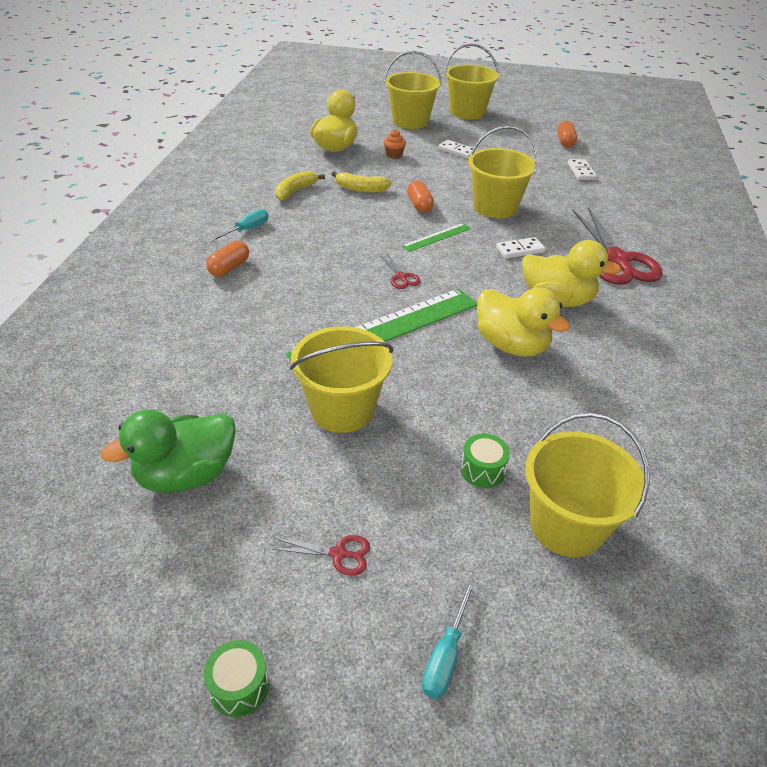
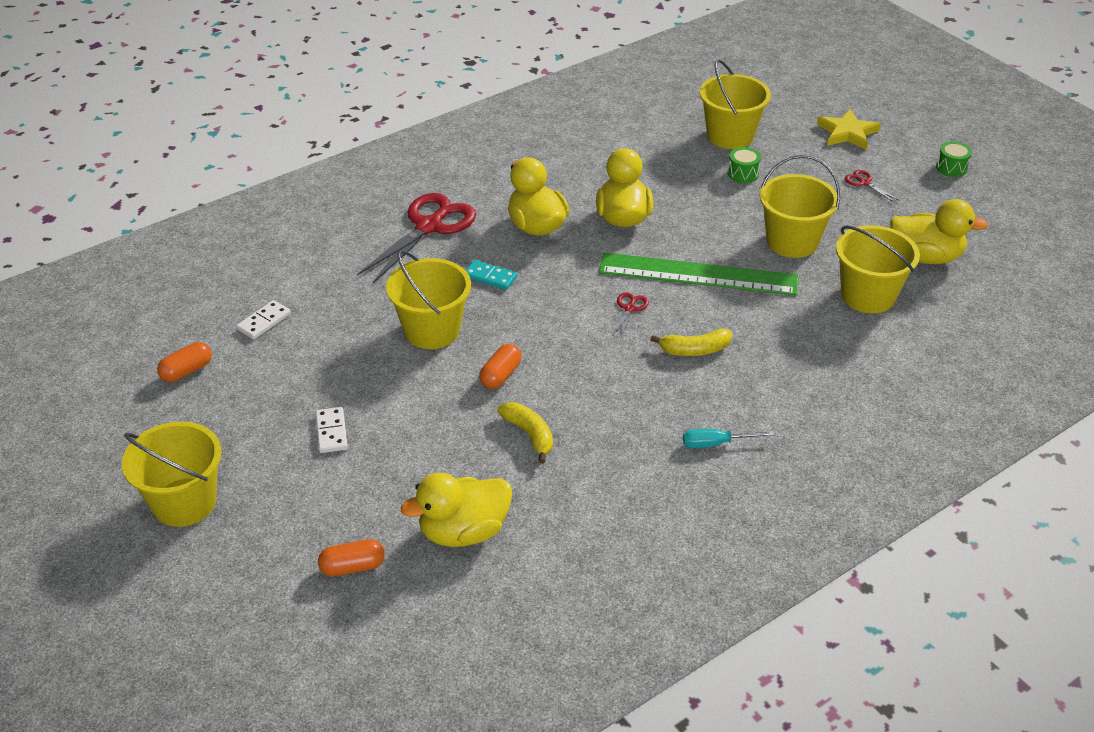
camera: 135 degrees left, 0 degrees up
green duck [101,410,236,493] -> yellow duck [890,199,988,264]
orange capsule [206,241,249,277] -> orange capsule moved to [318,539,385,577]
yellow banana [275,170,325,201] -> yellow banana moved to [651,328,732,356]
yellow bucket [384,51,442,129] -> yellow bucket moved to [836,225,920,313]
orange cupcake [384,129,406,159] -> none
green ruler [402,223,471,252] -> none
turquoise screwdriver [422,580,476,699] -> yellow star [817,109,881,150]
white domino [496,237,545,258] -> turquoise domino [465,260,517,290]

